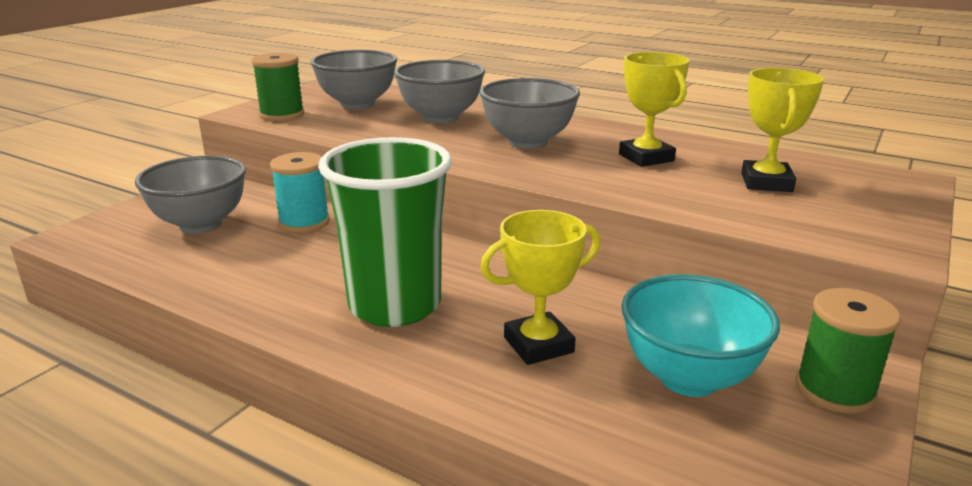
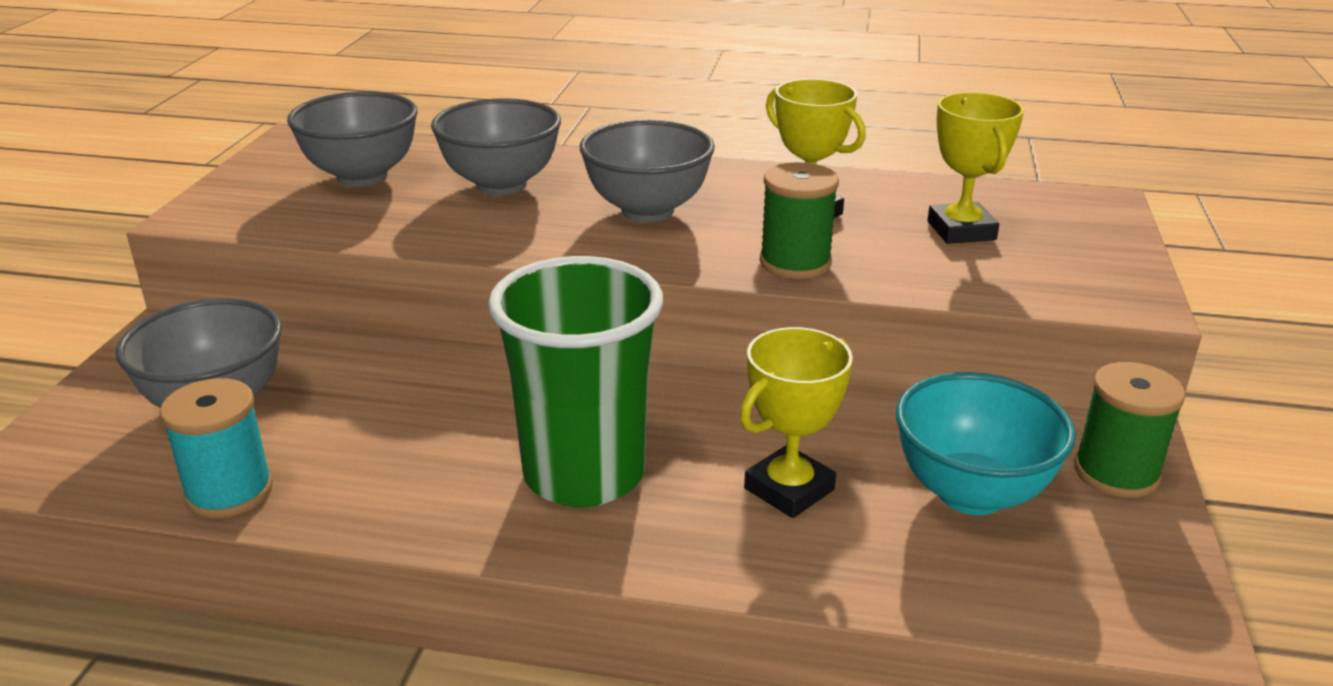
camera: 20 degrees left, 5 degrees up
green spool [252,53,305,121] -> green spool moved to [760,162,839,279]
turquoise spool [270,152,330,233] -> turquoise spool moved to [160,378,273,518]

